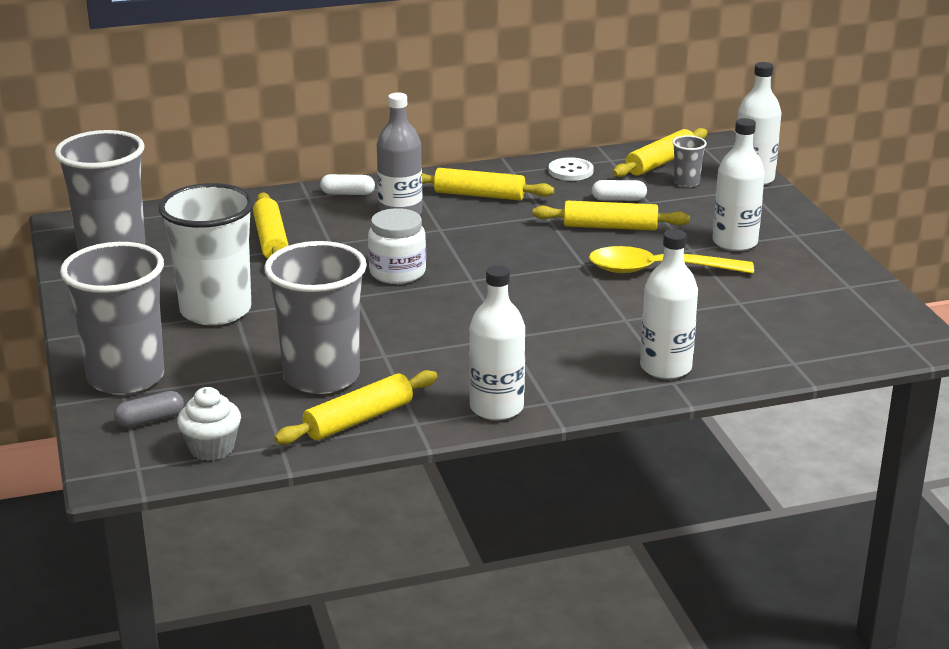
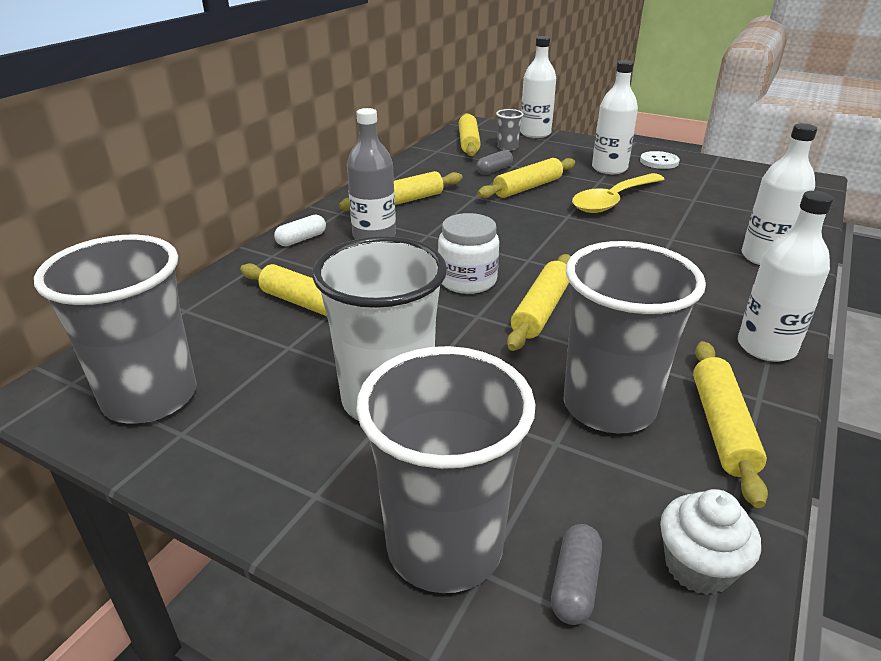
camera: 45 degrees left, 5 degrees up
white button [549,157,593,181] -> white button moved to [640,151,680,169]
white capsule [592,180,647,201] -> grey capsule [476,150,513,175]
none -> yellow rolling pin [507,254,571,351]

